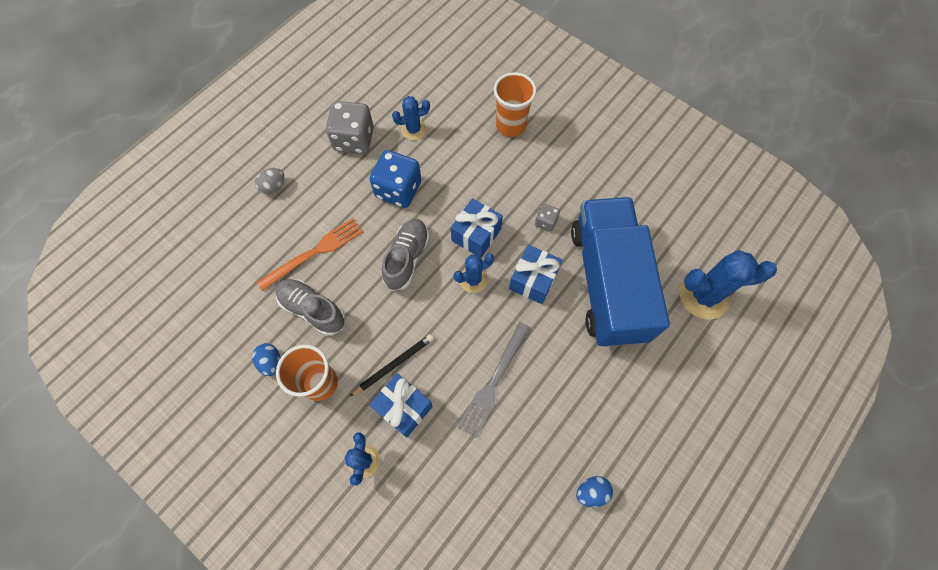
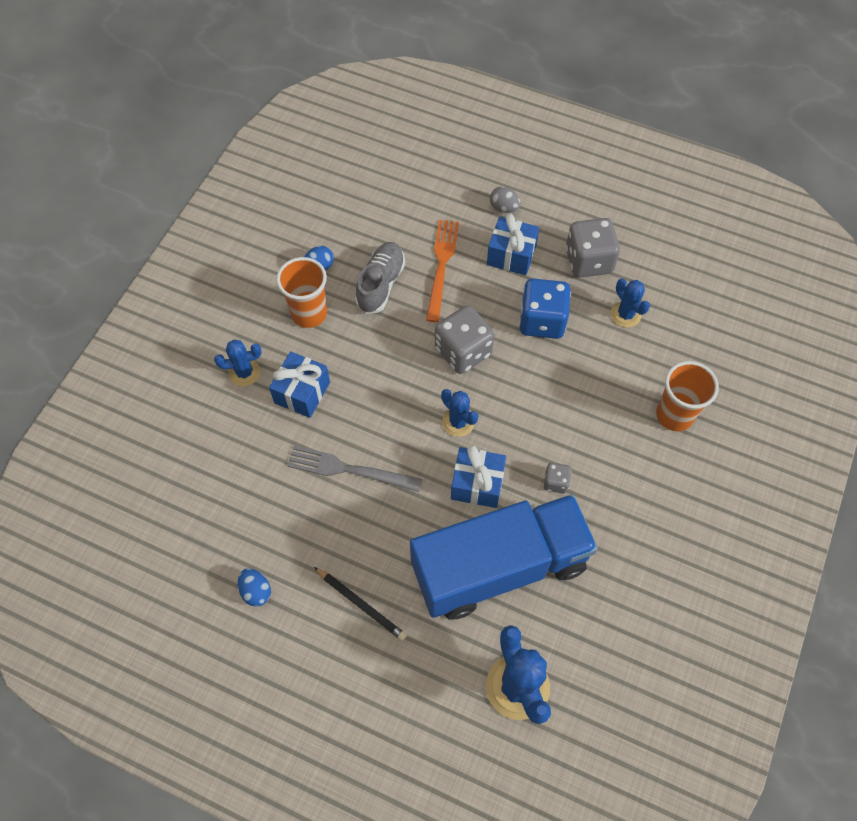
camera: 75 degrees right, 5 degrees down
orange fork [256,218,363,291] -> orange fork turned 120 degrees counterclockwise [426,220,459,322]
black pencil [349,334,434,397] -> black pencil moved to [314,567,407,641]
grey shoe [382,219,429,291] -> grey dice [435,305,494,374]
blue gift [451,198,503,258] -> blue gift moved to [487,214,539,275]

